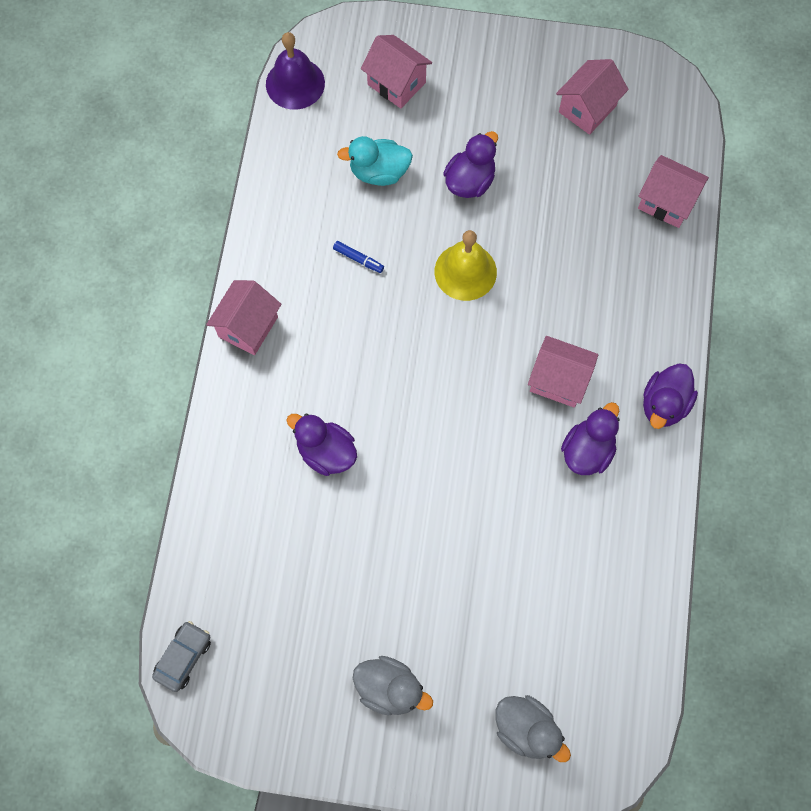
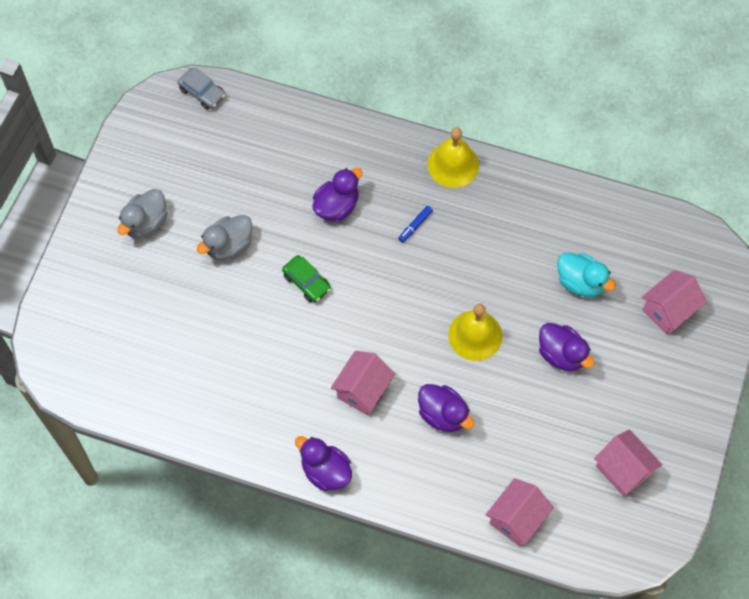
camera: 100 degrees right, 5 degrees down
pink house [206,280,281,355] -> yellow bell [427,127,479,188]
purple bell [266,32,325,110] -> none
blue marker [333,241,384,273] -> blue marker moved to [398,206,433,243]
turquoise duck [337,136,413,186] -> turquoise duck turned 120 degrees clockwise [557,253,616,297]
grey duck [495,695,571,762] -> grey duck moved to [197,215,252,260]
purple duck [561,402,620,475] -> purple duck moved to [418,384,474,432]
none -> green car [282,255,331,302]

